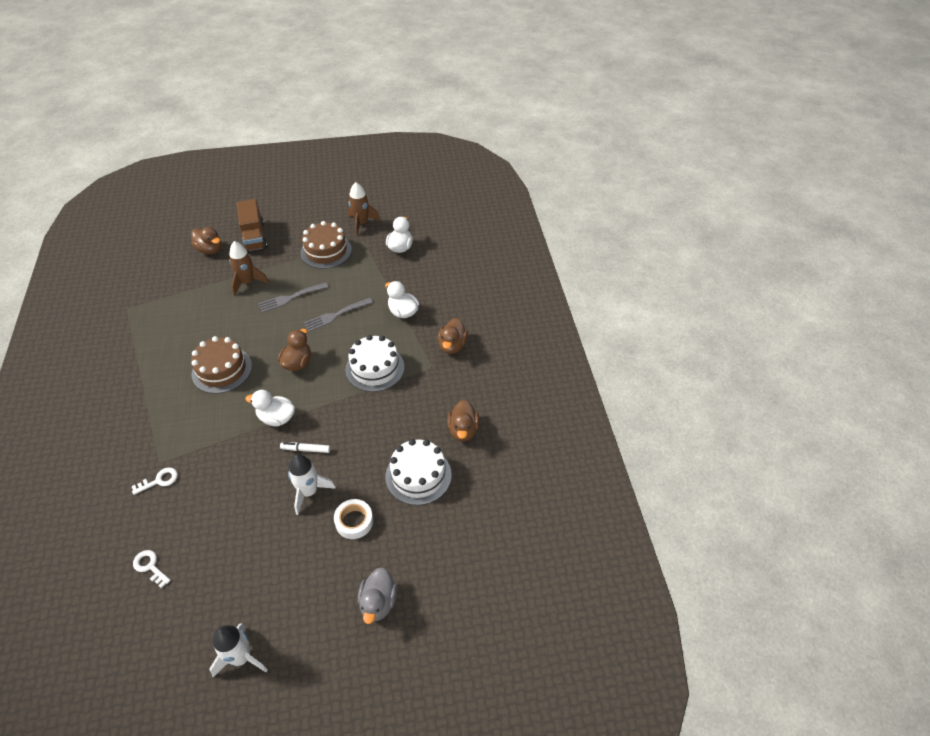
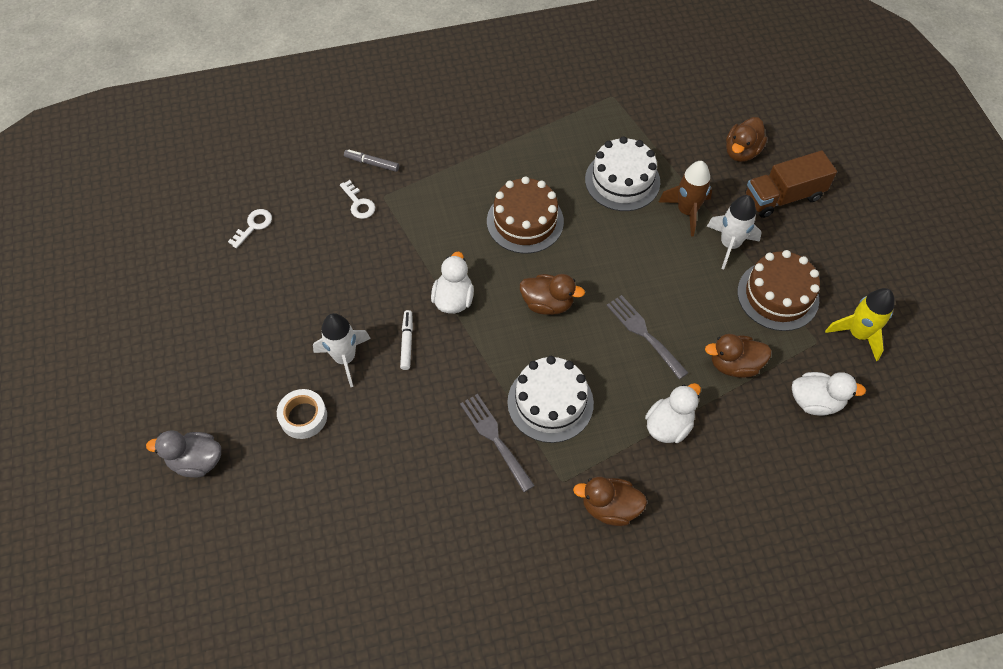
camera: 85 degrees right, 10 degrees up
white rocket [210,623,268,677] -> white rocket moved to [707,195,762,269]
grey fork [258,283,328,313] -> grey fork moved to [460,394,535,492]
brown rocket [348,182,380,236] -> yellow rocket [825,288,894,361]
white cake [386,439,452,505] -> white cake moved to [585,136,660,211]
brown duck [447,400,479,442] -> brown duck moved to [705,334,772,378]
none -> grey marker [344,149,399,172]

